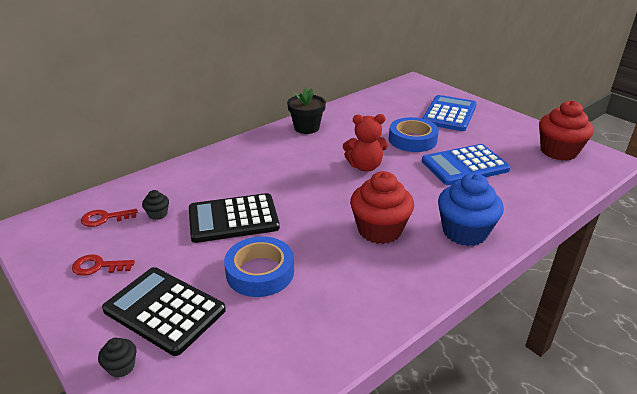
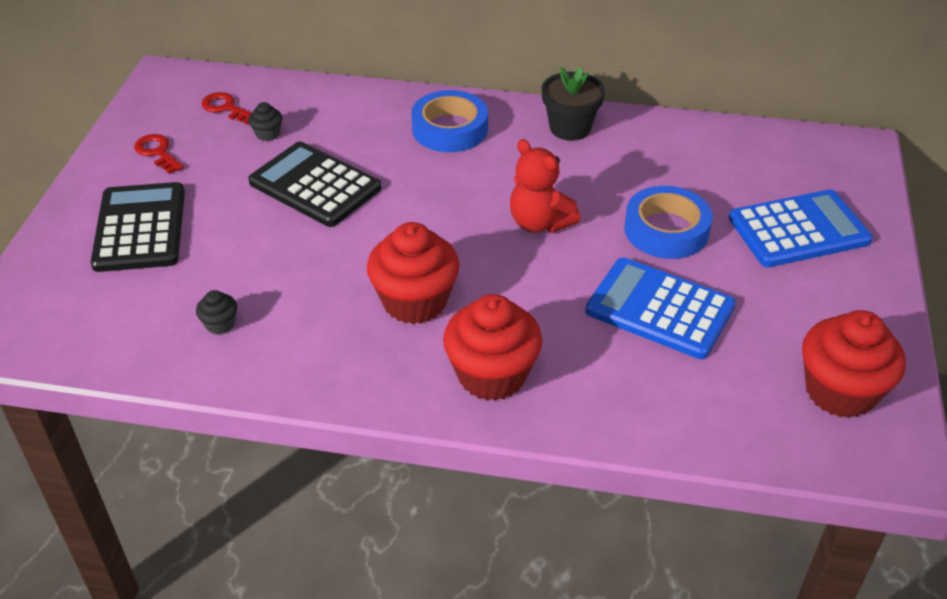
camera: 50 degrees right, 10 degrees up
black cupcake [98,338,136,378] -> black cupcake moved to [196,290,237,334]
blue tape [224,236,294,297] -> blue tape moved to [412,90,488,152]
blue cupcake [438,173,504,246] -> red cupcake [443,294,542,401]

